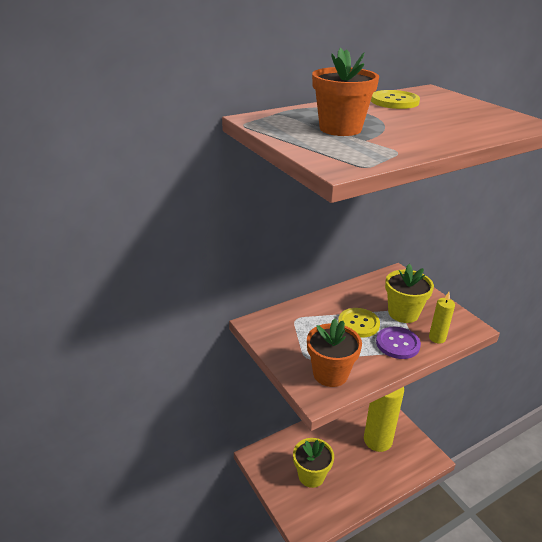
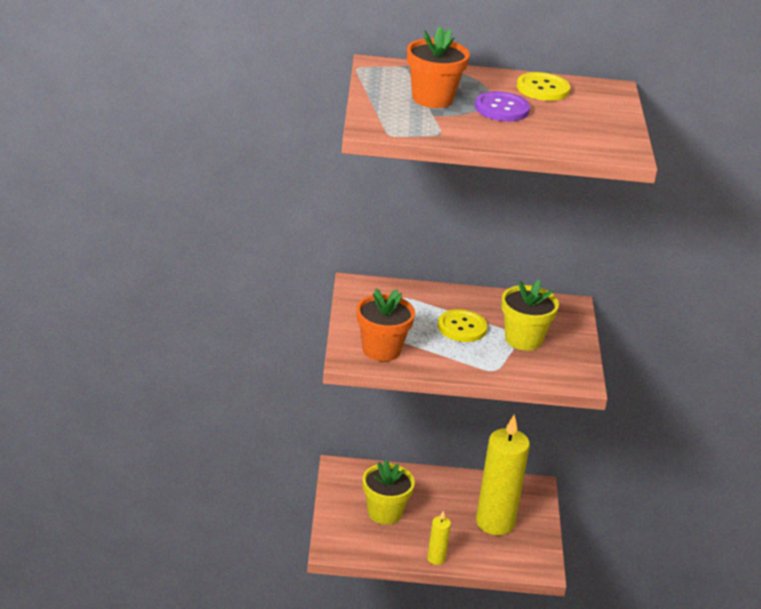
camera: 30 degrees right, 0 degrees up
purple button [376,327,421,359] -> purple button moved to [475,91,530,122]
yellow candle [429,292,455,344] -> yellow candle moved to [427,511,451,565]

